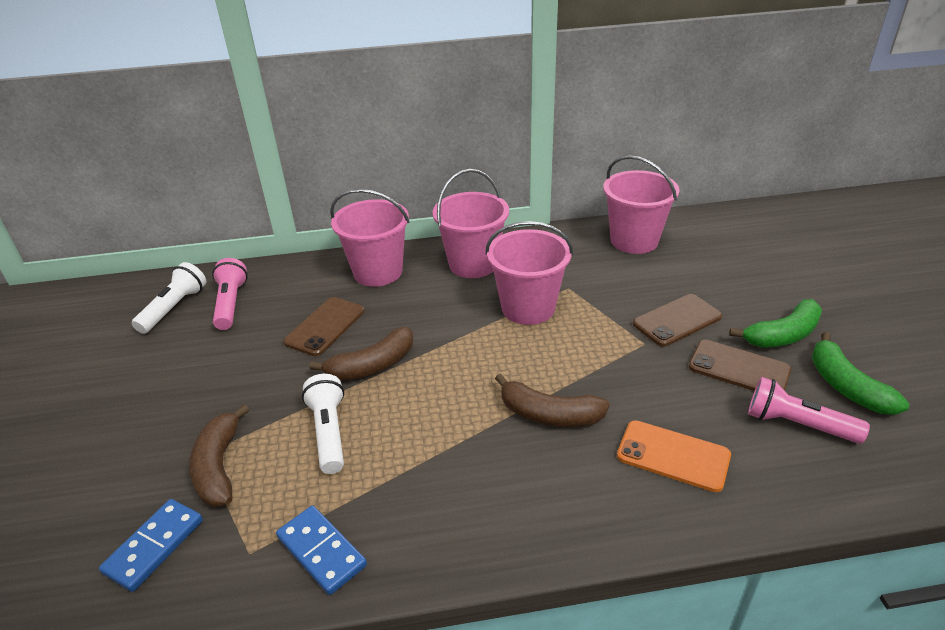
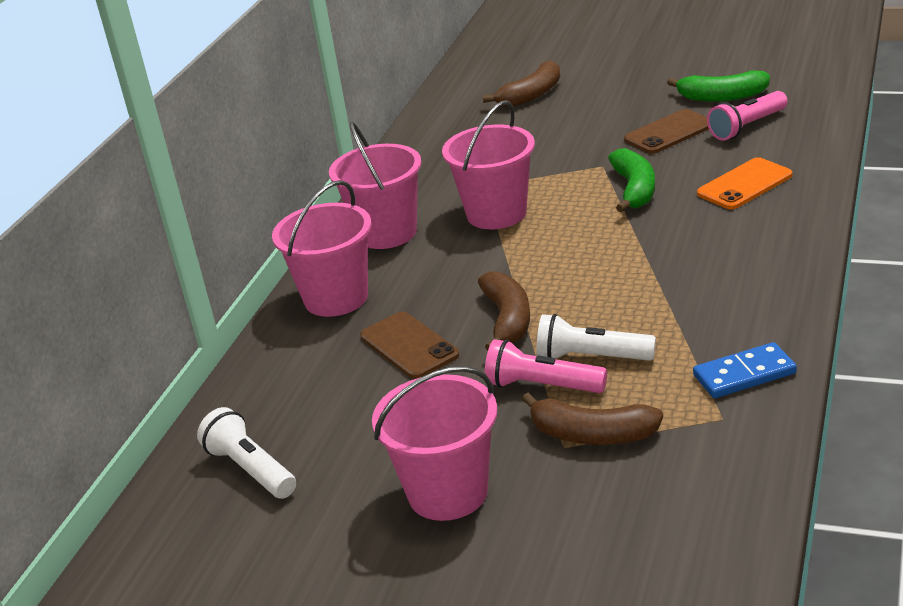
camera: 60 degrees left, 5 degrees down
blue domino [99,499,203,592] -> none
pink flashlight [212,258,248,330] -> pink flashlight moved to [485,339,607,393]
brown banana [495,373,610,427] -> brown banana moved to [483,60,560,107]
pink bucket [603,155,679,254] -> pink bucket moved to [372,366,497,521]
brown phone [633,294,722,346] -> none
green banana [729,299,822,348] -> green banana moved to [608,148,655,213]

